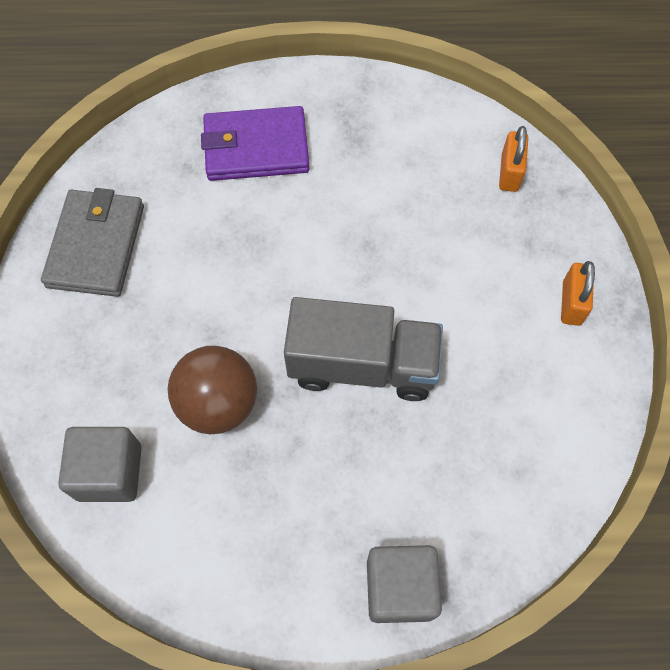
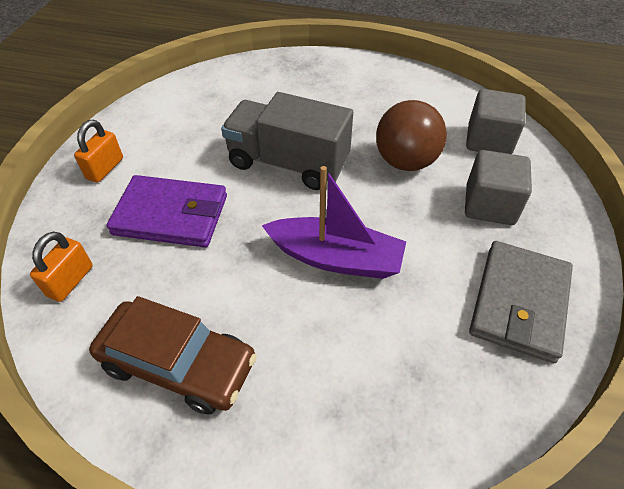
camera: 165 degrees left, 15 degrees down
purple wallet [201,106,310,181] -> purple wallet moved to [107,175,227,247]
grey cube [367,545,442,623] -> grey cube moved to [465,150,532,225]
none -> brown car [89,296,257,415]
none -> purple boat [262,166,406,279]

